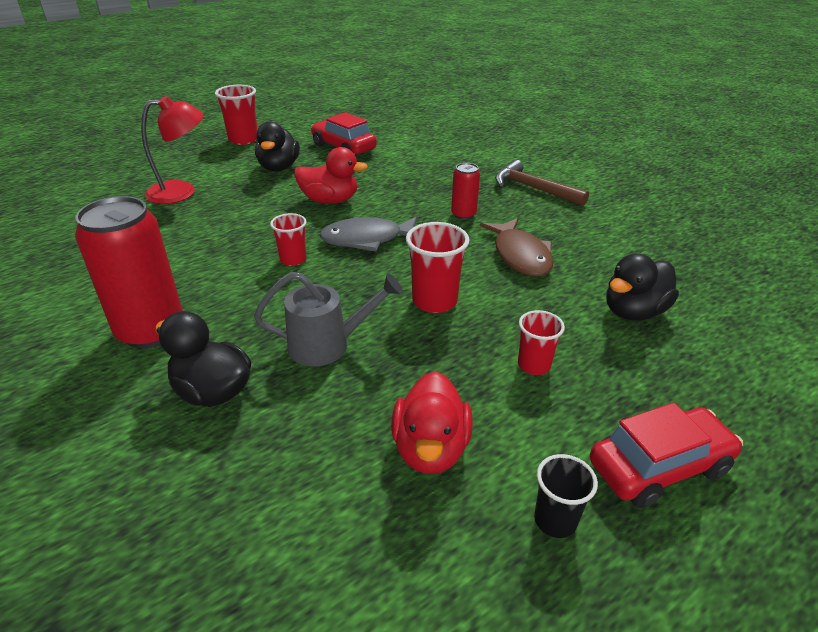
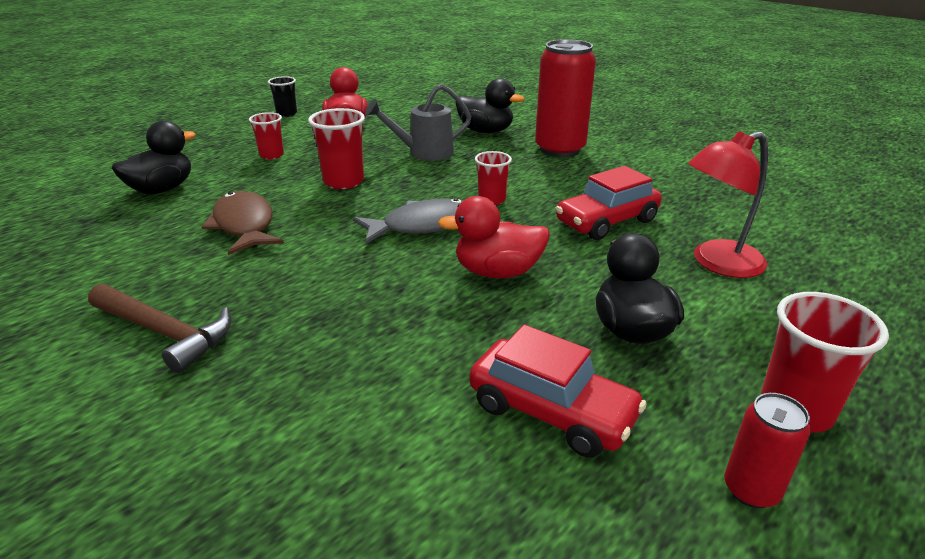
camera: 170 degrees right, 5 degrees down
red can [451,163,480,220] -> red can moved to [724,393,811,508]
red car [590,403,743,508] -> red car moved to [555,166,662,240]

